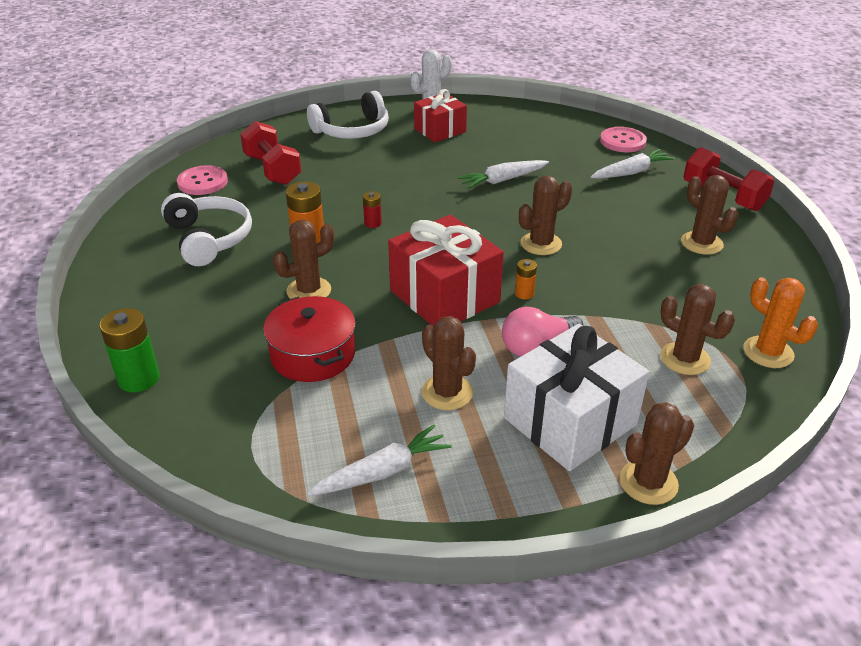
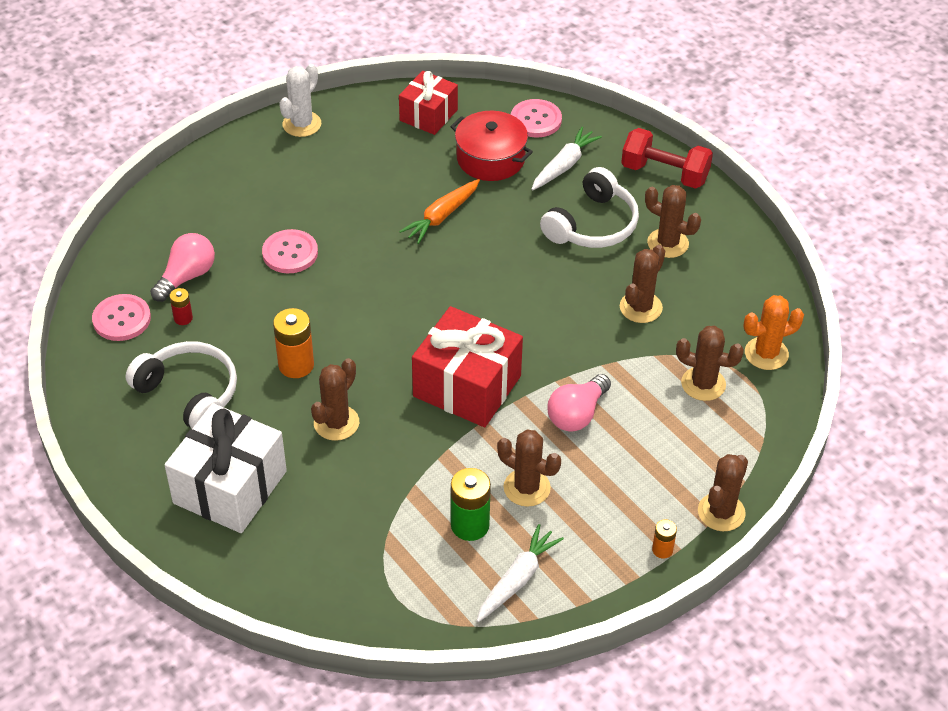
camera: 25 degrees left, 10 degrees up
green battery [99,308,160,392] -> green battery moved to [451,468,491,541]
red dumbbell [240,121,302,185] -> pink light bulb [150,233,215,302]
red pot [263,296,356,382] -> red pot moved to [450,111,533,181]
white headphones [307,91,389,139] -> white headphones moved to [540,167,639,248]
red battery [363,191,382,228] -> red battery moved to [170,288,193,325]
red gift [414,89,467,142] -> red gift moved to [399,71,458,135]
white carrot [458,160,549,189] -> orange carrot [399,179,480,244]
white gift [504,324,649,471] -> white gift moved to [165,403,287,533]
orange battery [515,259,537,299] -> orange battery moved to [652,519,677,558]
brown cactus [519,176,572,255] -> brown cactus moved to [620,245,665,323]
orange cactus [743,277,818,368] -> orange cactus turned 45 degrees counterclockwise [743,295,804,370]
none -> pink button [262,229,318,273]

